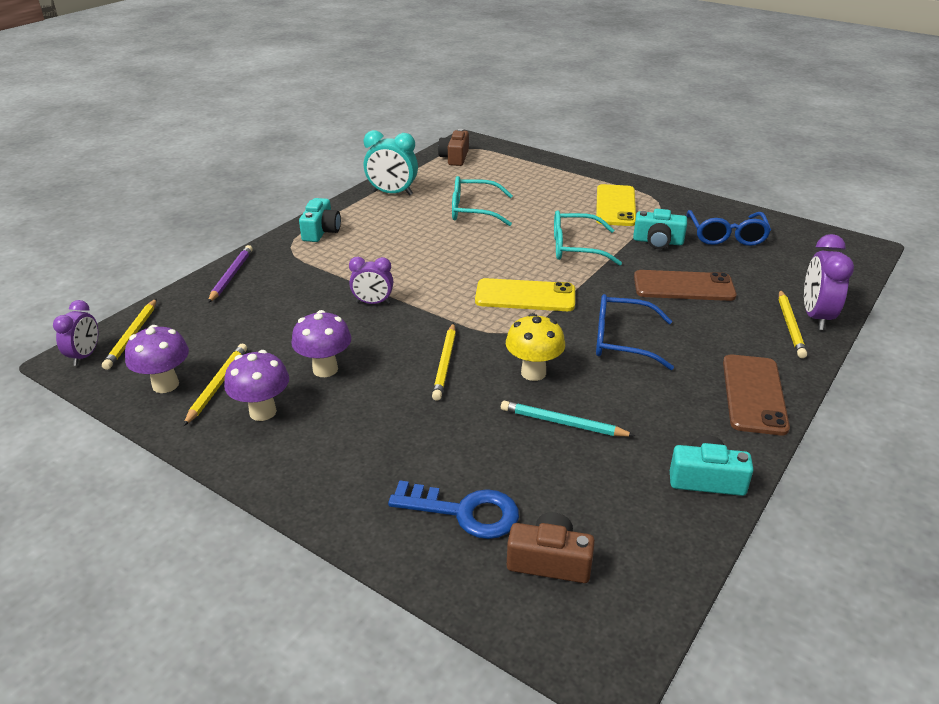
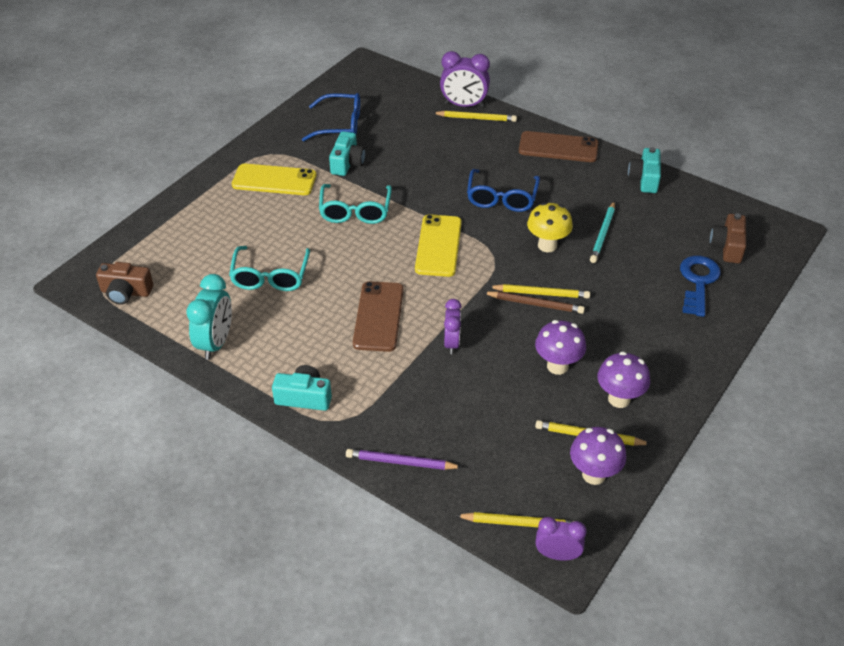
camera: 90 degrees left, 10 degrees up
brown phone [634,270,737,301] -> brown phone moved to [353,281,404,352]
none -> brown pencil [483,291,585,314]

